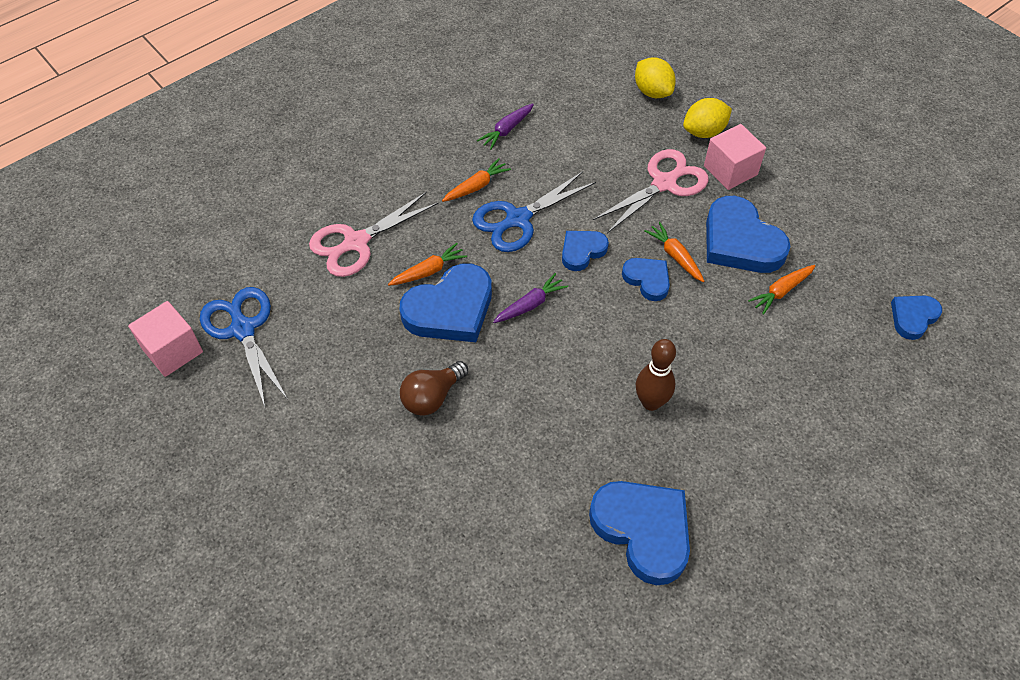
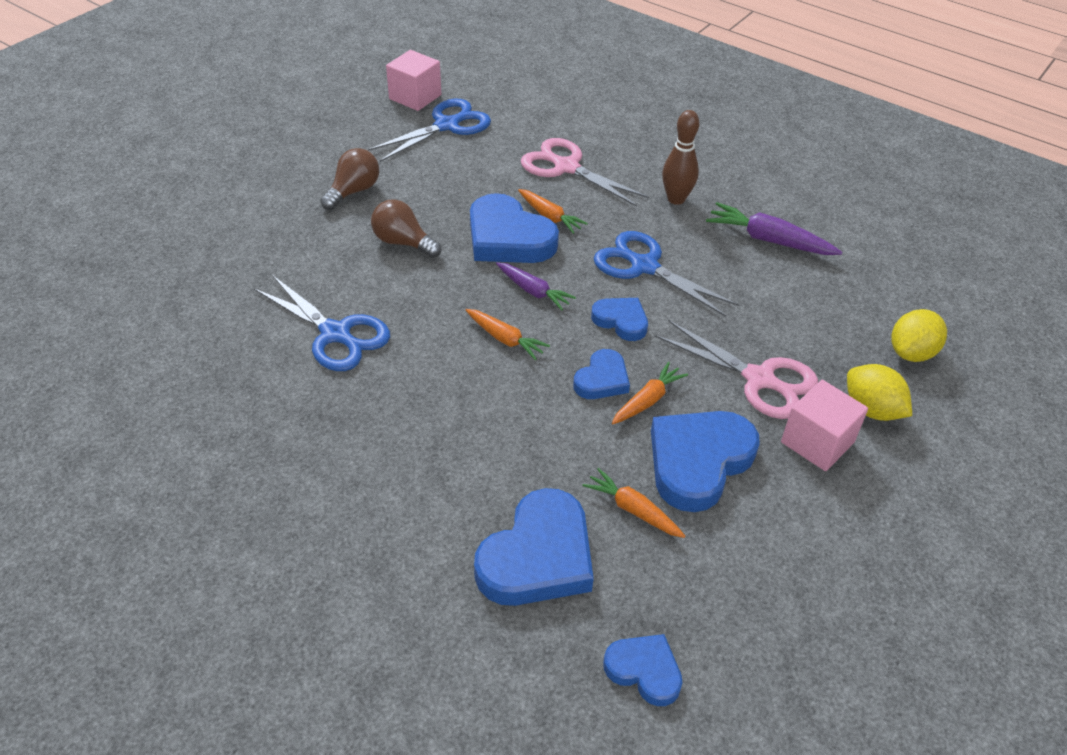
camera: 75 degrees right, 10 degrees down
orange carrot [442,158,511,202] -> orange carrot moved to [466,309,550,360]
purple carrot [477,104,534,150] -> purple carrot [706,202,842,255], size x1.54
blue heart [589,481,690,585] -> blue heart moved to [474,488,594,606]
brown bowling pin [636,339,676,411] -> brown bowling pin moved to [662,110,699,205]
none -> blue scissors [253,275,390,371]
none -> brown light bulb [320,148,379,210]

